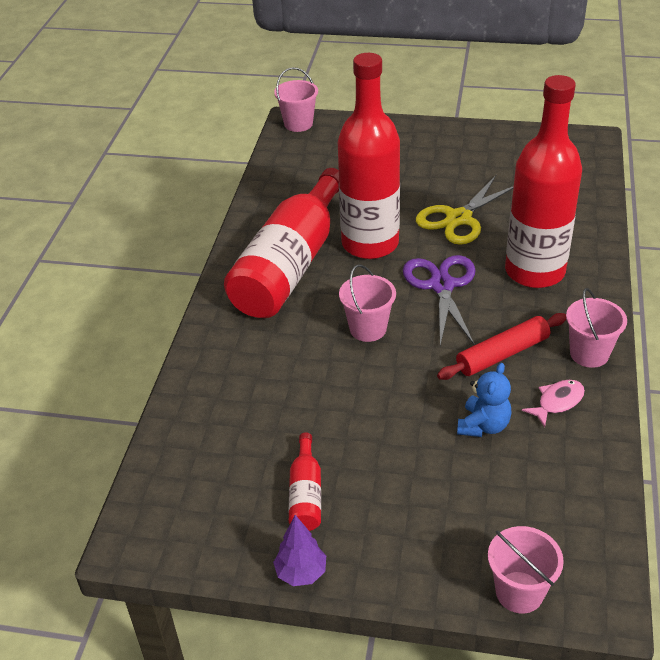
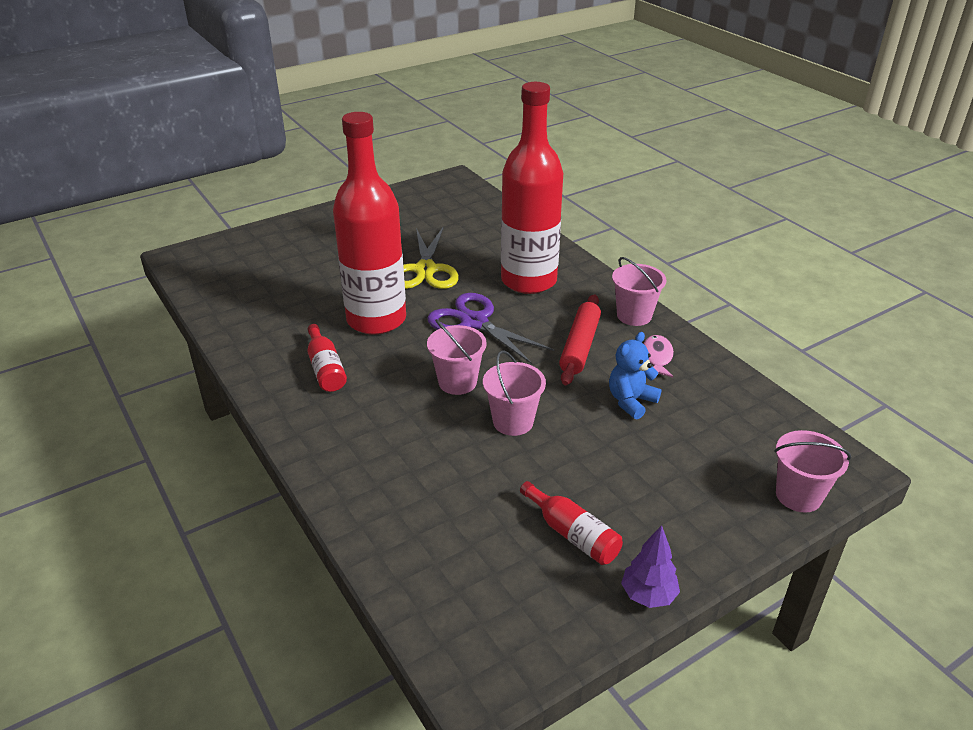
camera: 45 degrees left, 5 degrees down
red bottle [224,168,339,318] -> red bottle [307,324,347,392], size x0.42
pink bucket [274,67,318,132] -> pink bucket moved to [483,351,546,436]
blue teddy bear [457,363,512,437] -> blue teddy bear turned 120 degrees counterclockwise [609,332,661,419]

